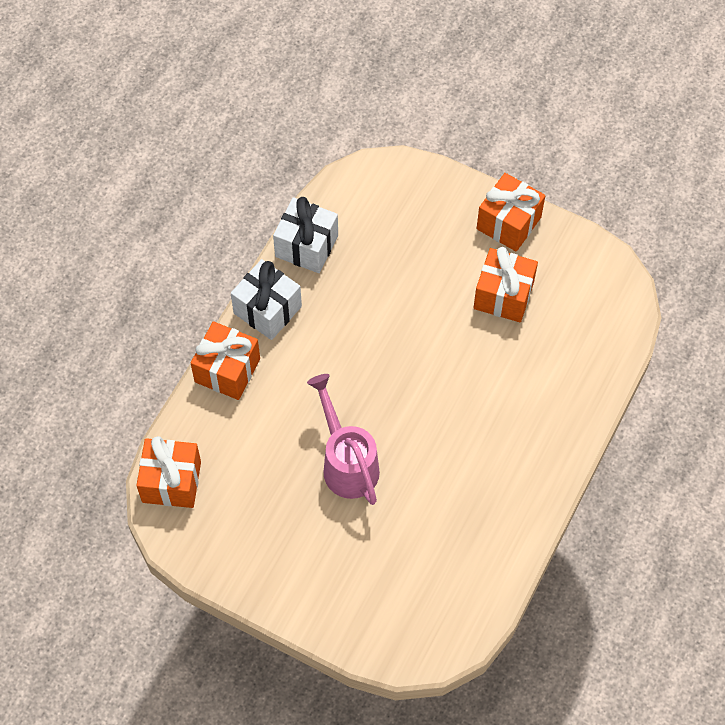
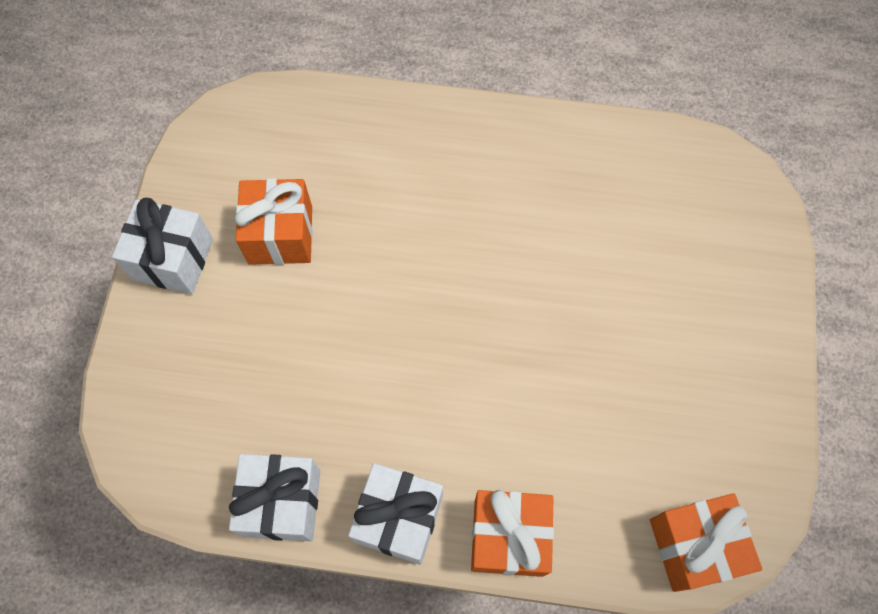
camera: 110 degrees left, 5 degrees up
pink watering can [307,374,380,505] -> none
orange gift [477,173,545,252] -> white gift [112,198,213,294]

